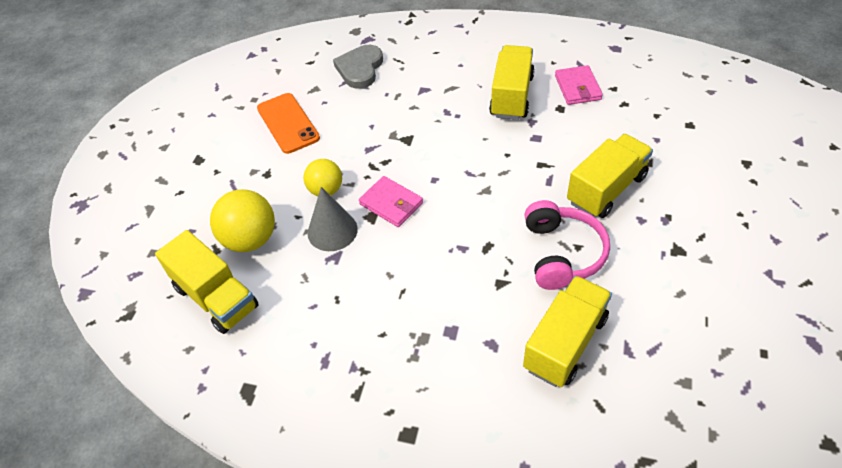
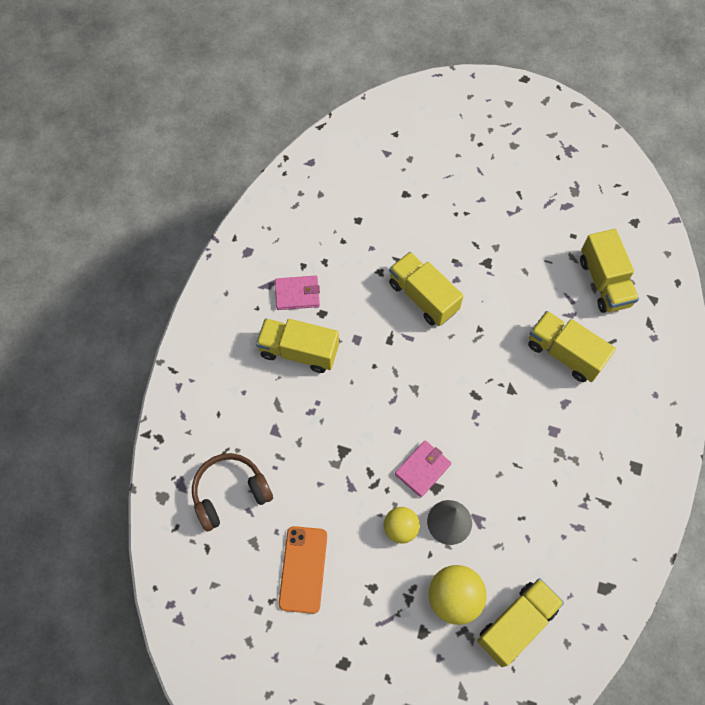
camera: 90 degrees left, 15 degrees up
orange phone [257,93,320,154] -> orange phone turned 60 degrees counterclockwise [279,526,327,614]
grey heart [333,45,383,89] -> brown headphones [192,453,273,532]
pink headphones [524,200,610,290] -> none
none -> yellow truck [580,229,639,313]

